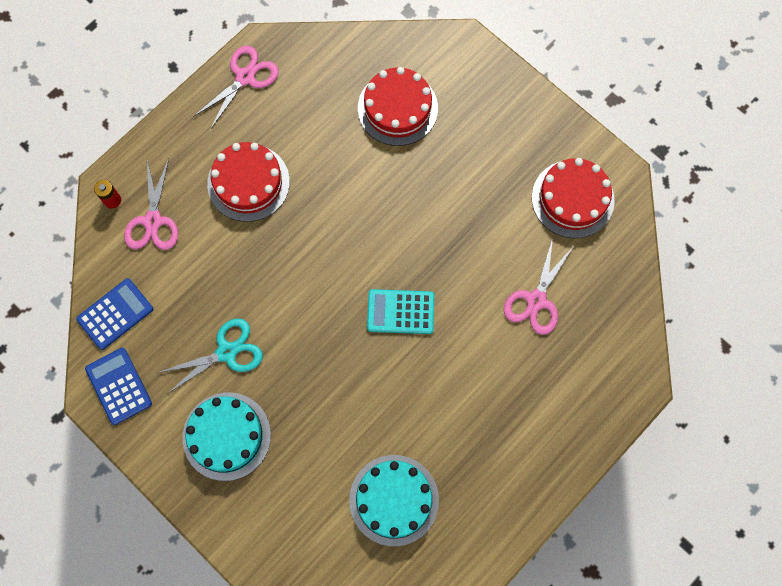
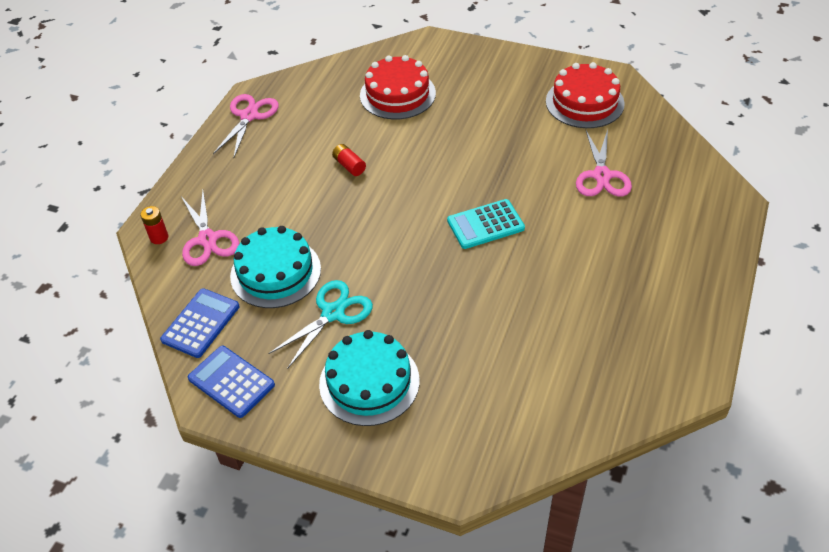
camera: 20 degrees left, 25 degrees down
red cake [207,142,290,222] -> none
turquoise cake [349,455,439,546] -> turquoise cake moved to [230,226,321,308]
none -> red battery [332,144,366,176]

